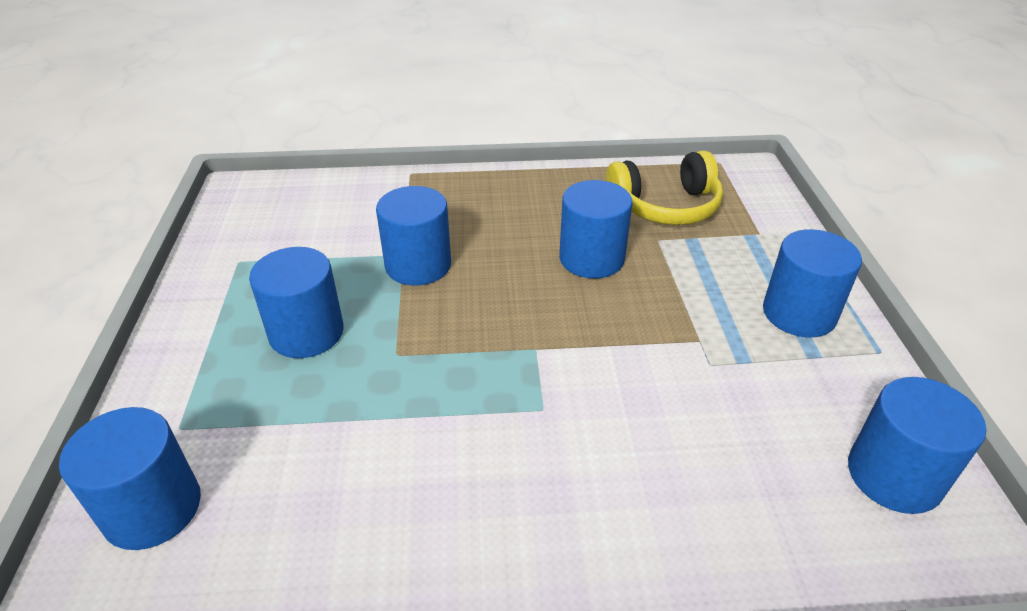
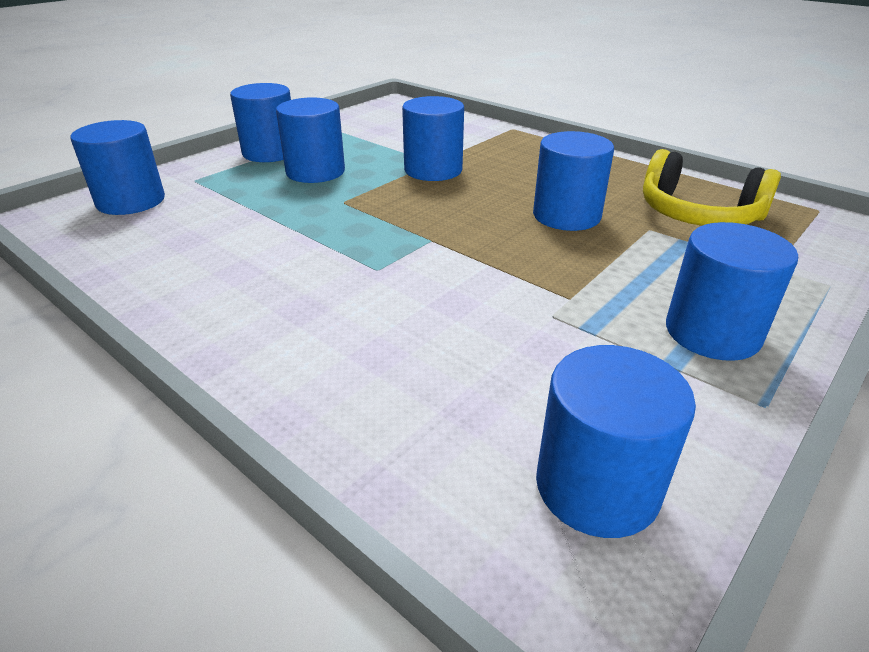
camera: 45 degrees right, 5 degrees down
none -> blue cylinder [230,83,291,162]

